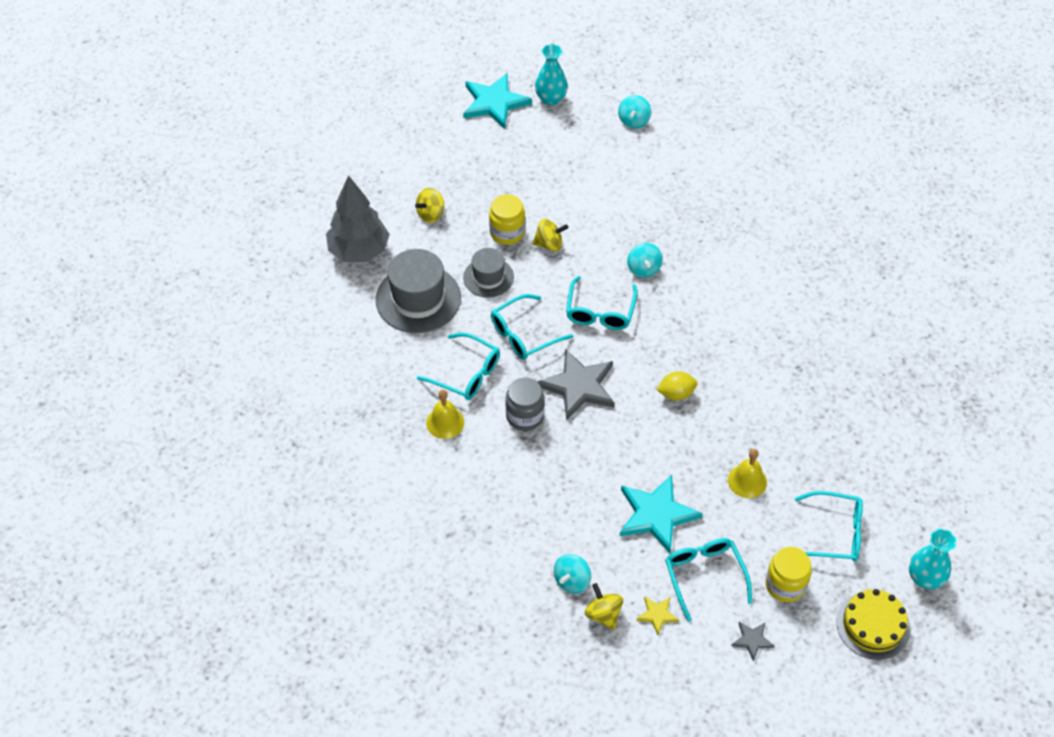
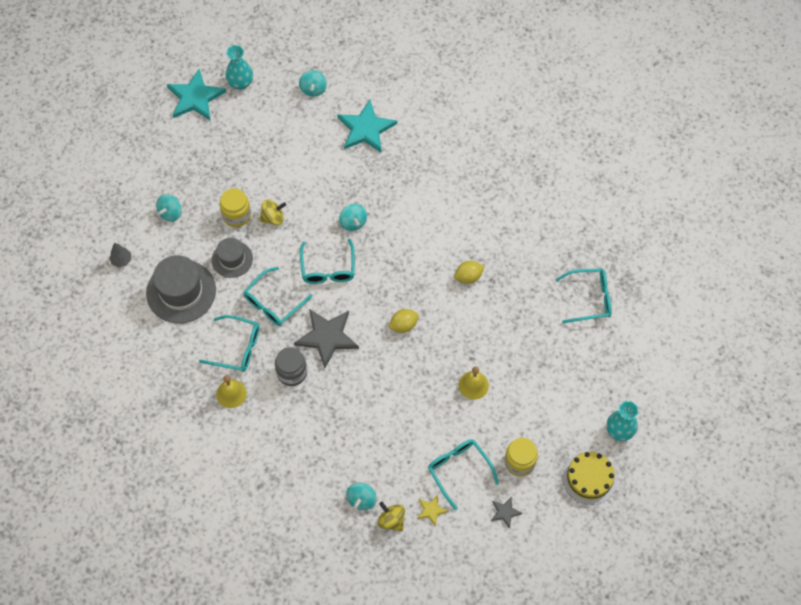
camera: 15 degrees left, 10 degrees up
grey tree [326,175,390,262] -> grey tree [109,243,131,267], size x0.42
yellow spinning top [415,188,444,223] -> turquoise spinning top [156,194,182,222]
turquoise star [619,475,703,553] -> turquoise star moved to [337,100,397,152]
turquoise glasses [795,491,863,562] -> turquoise glasses moved to [556,269,612,323]
none -> yellow lemon [454,261,485,284]

